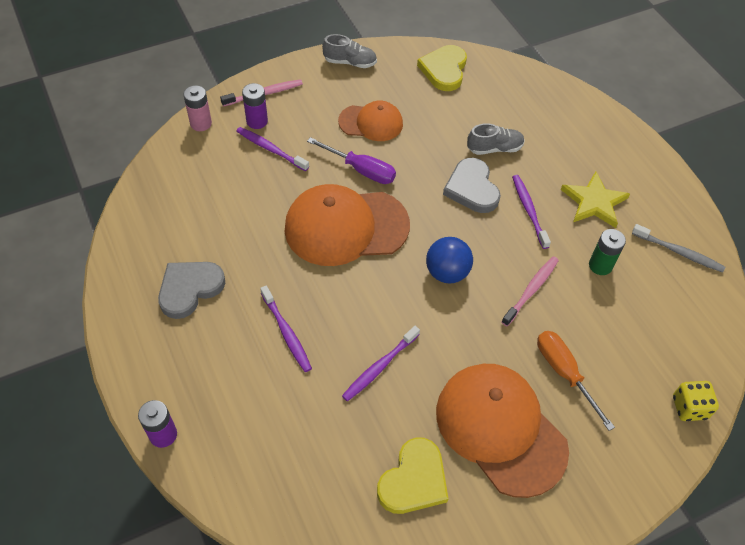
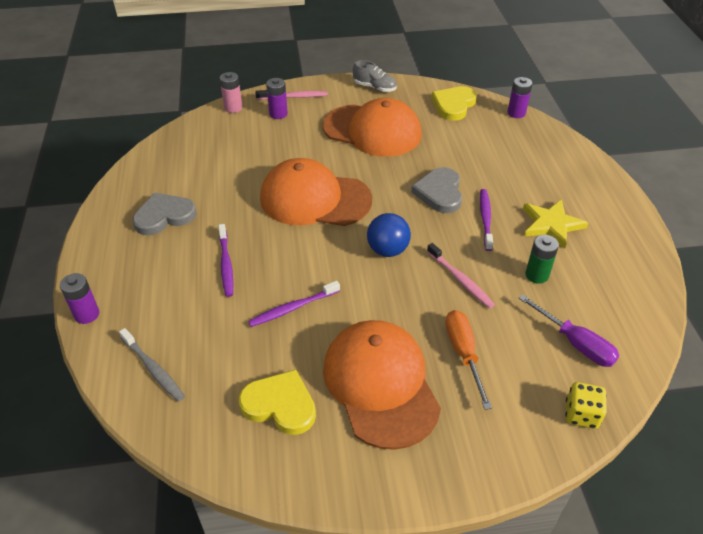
camera: 20 degrees right, 10 degrees down
purple toothbrush [236,127,309,171] -> none
purple screwdriver [307,137,396,184] -> purple screwdriver moved to [519,294,619,367]
orange cap [338,101,403,141] -> orange cap [323,98,422,157], size x1.76
yellow heart [377,437,448,514] -> yellow heart turned 120 degrees counterclockwise [239,370,316,435]
grey shoe [467,123,525,155] -> none
pink toothbrush [502,256,559,326] -> pink toothbrush turned 90 degrees clockwise [427,243,495,308]
grey toothbrush [632,224,725,273] -> grey toothbrush moved to [119,328,185,402]
none -> purple battery [508,77,532,118]

